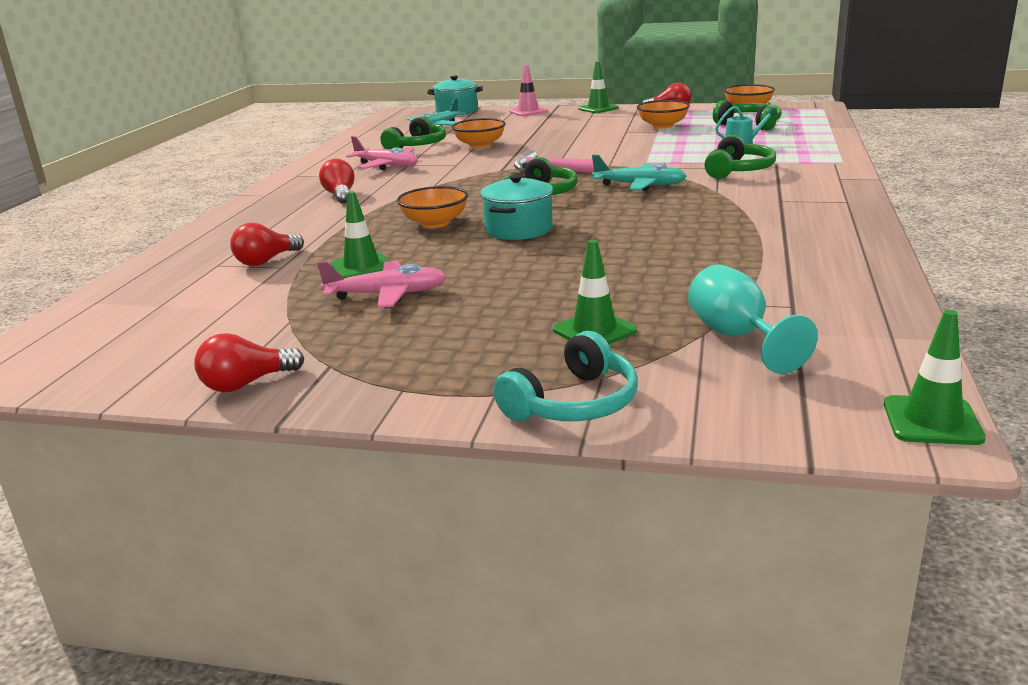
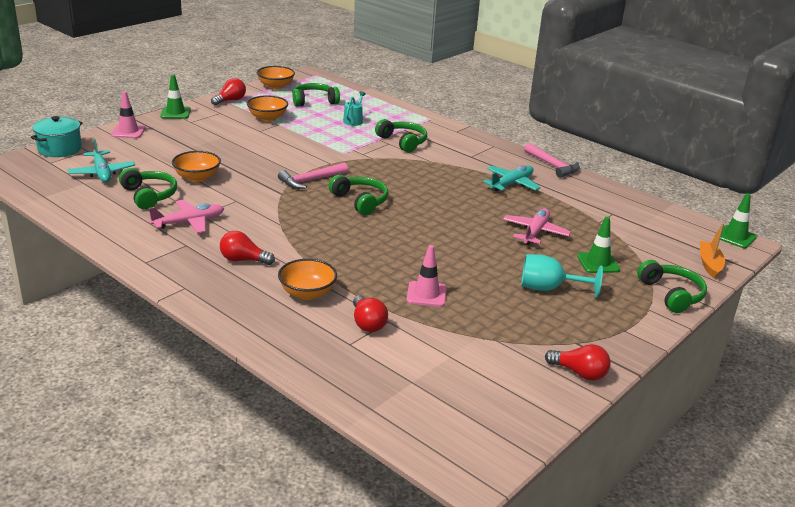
camera: 65 degrees left, 5 degrees up
red light bulb [194,333,304,392] -> red light bulb turned 60 degrees counterclockwise [545,344,611,381]
pink plane [317,261,447,308] -> pink plane moved to [503,208,571,245]
green traffic cone [331,191,389,278] -> pink traffic cone [407,245,447,307]
orange bowl [397,186,468,228] -> orange bowl moved to [278,259,337,300]
turquoise pot [480,174,553,240] -> none
turquoise headphones [493,331,638,421] -> green headphones [637,260,707,313]
turquoise plane [592,155,687,191] -> turquoise plane moved to [483,165,541,192]
turquoise goblet [688,264,818,374] -> turquoise goblet moved to [521,254,603,298]
none -> pink hammer [524,143,580,178]
none -> orange boat [700,223,725,278]

